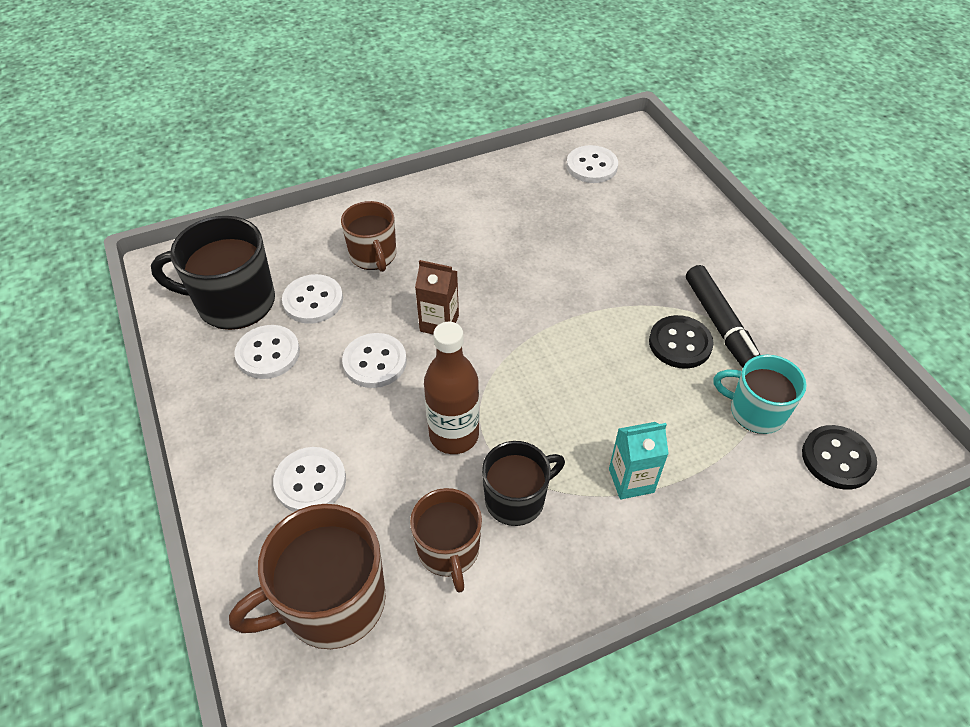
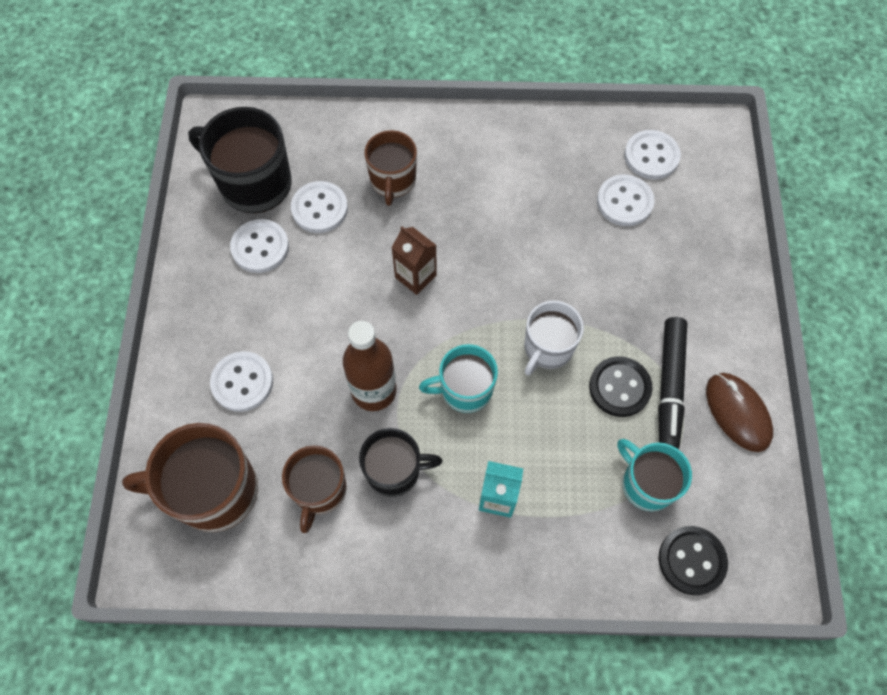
camera: 25 degrees right, 15 degrees up
white button [342,333,407,388] -> white button moved to [597,175,654,226]
none -> turquoise mug [419,344,498,413]
none -> white mug [525,301,584,376]
none -> brown mouse [706,373,773,452]

